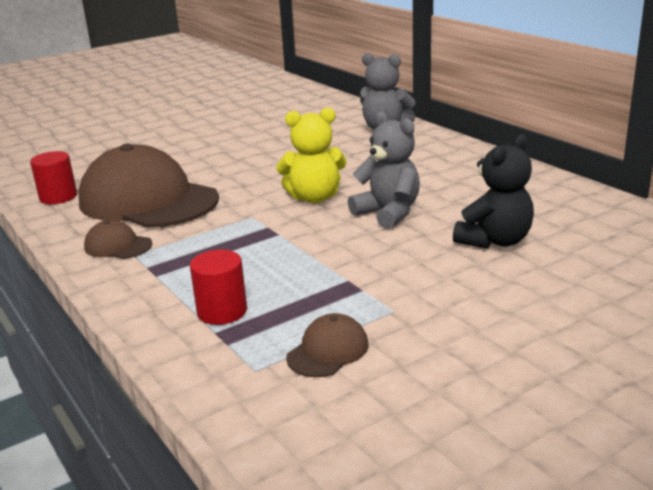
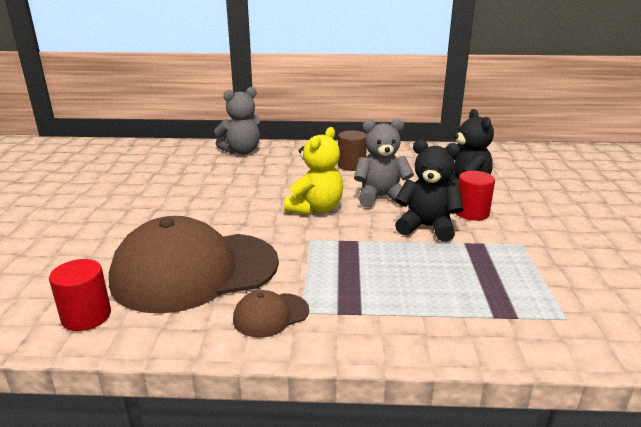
camera: 55 degrees left, 0 degrees up
red cylinder [190,250,247,325] -> red cylinder moved to [456,171,495,221]
brown cap [286,313,369,377] -> none
none -> brown cylinder [338,131,367,171]
none -> black teddy bear [395,139,463,242]

